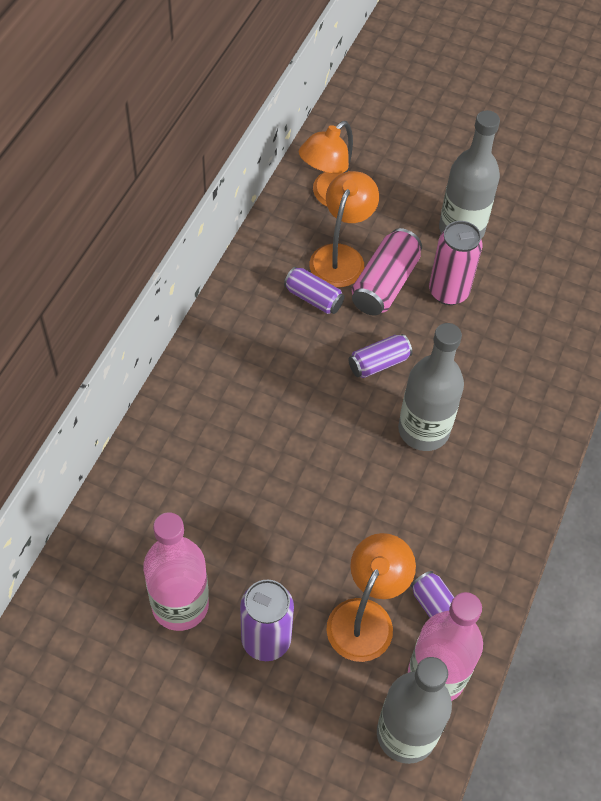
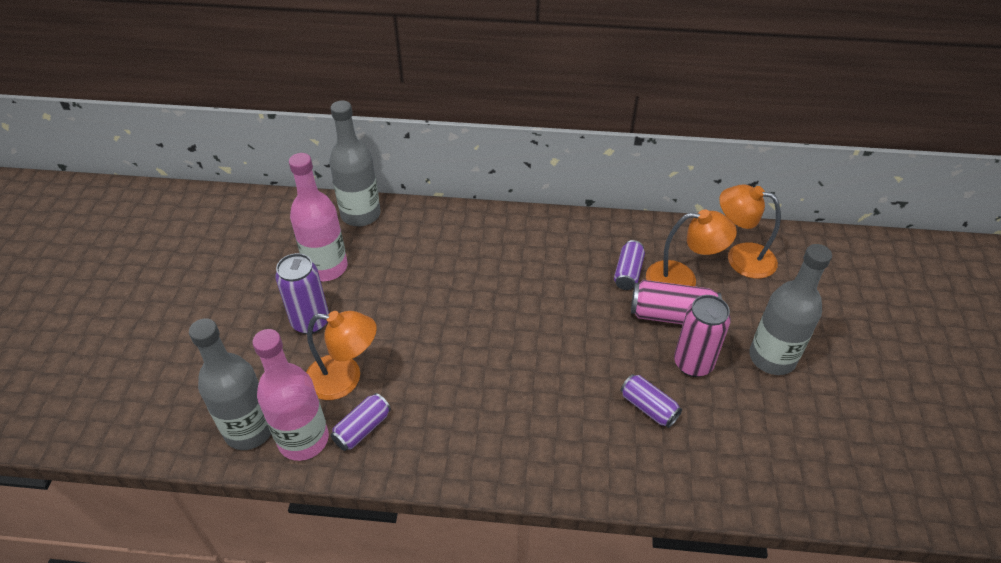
camera: 75 degrees right, 10 degrees down
purple can [349,334,412,378] -> purple can moved to [621,374,682,428]
grey bottle [398,323,464,451] -> grey bottle moved to [329,100,381,226]

